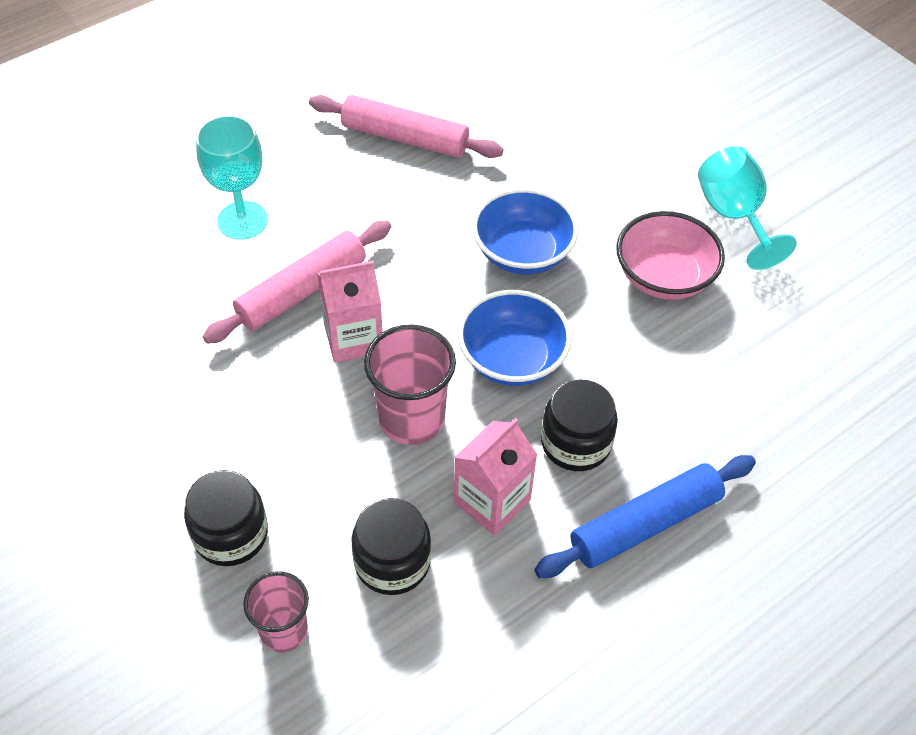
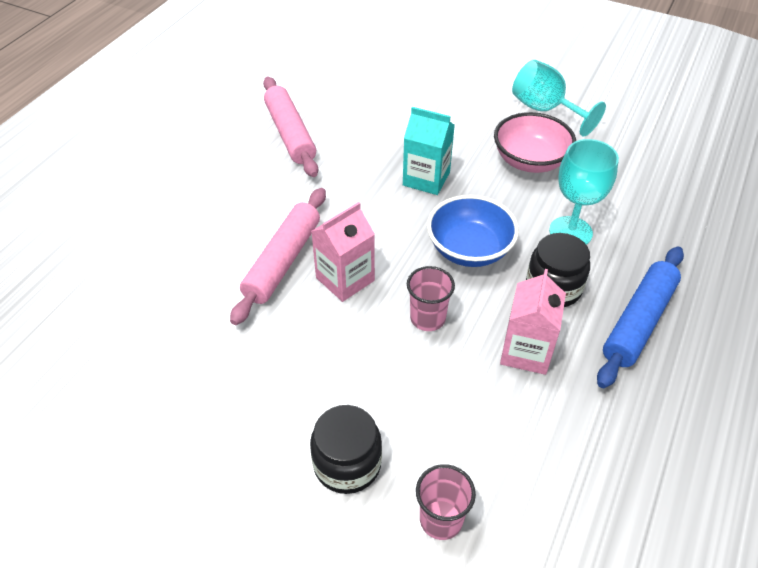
camera: 25 degrees left, 5 degrees down
turquoise goblet [196,115,268,240] -> turquoise goblet moved to [549,139,619,245]
pink rolling pin [309,95,503,158] -> pink rolling pin turned 75 degrees clockwise [263,77,318,177]
black jar [351,498,431,595] -> none
pink cup [364,324,456,445] -> pink cup [407,266,455,331], size x0.64
blue bowl [472,188,579,275] -> turquoise carton [403,107,455,195]

